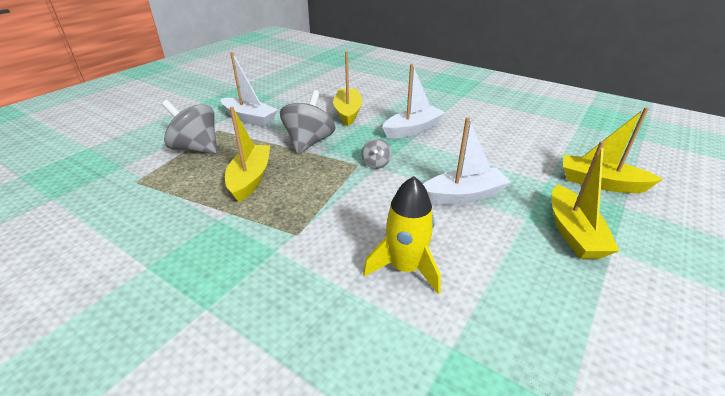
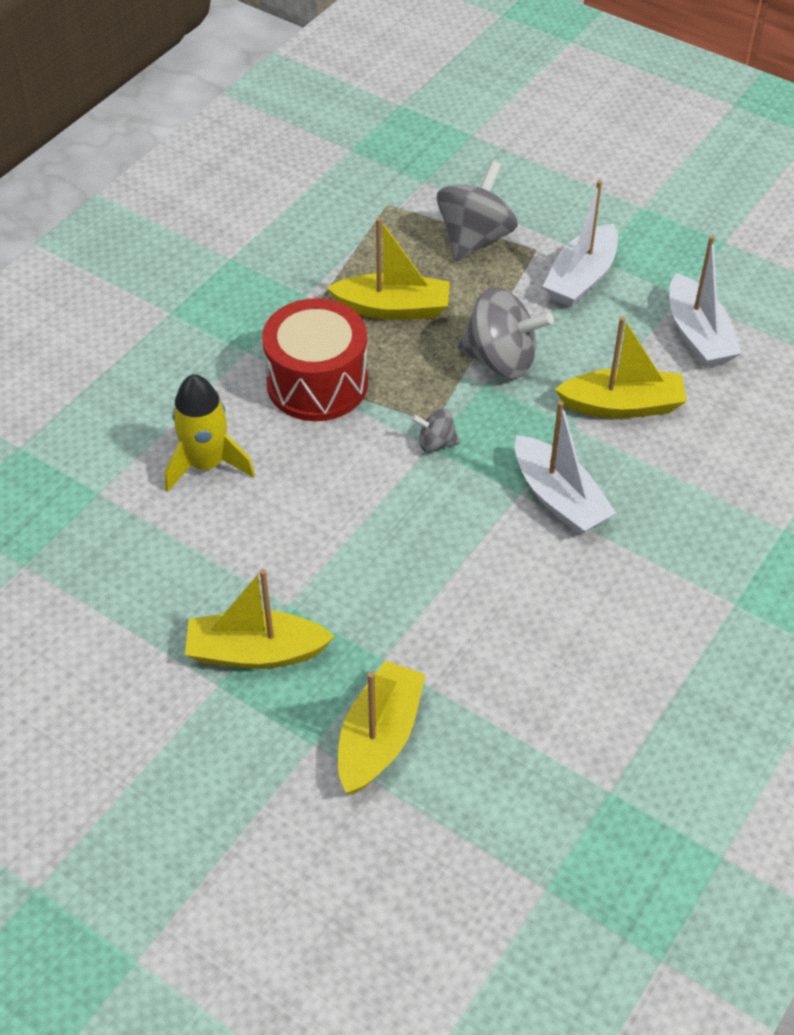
camera: 90 degrees right, 15 degrees up
white boat [423,117,511,205] -> white boat moved to [669,236,742,368]
none -> red drum [262,298,368,421]

